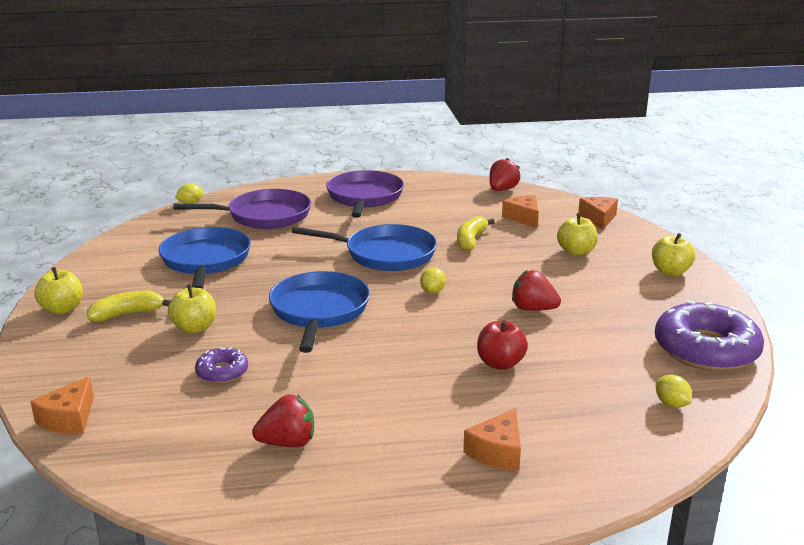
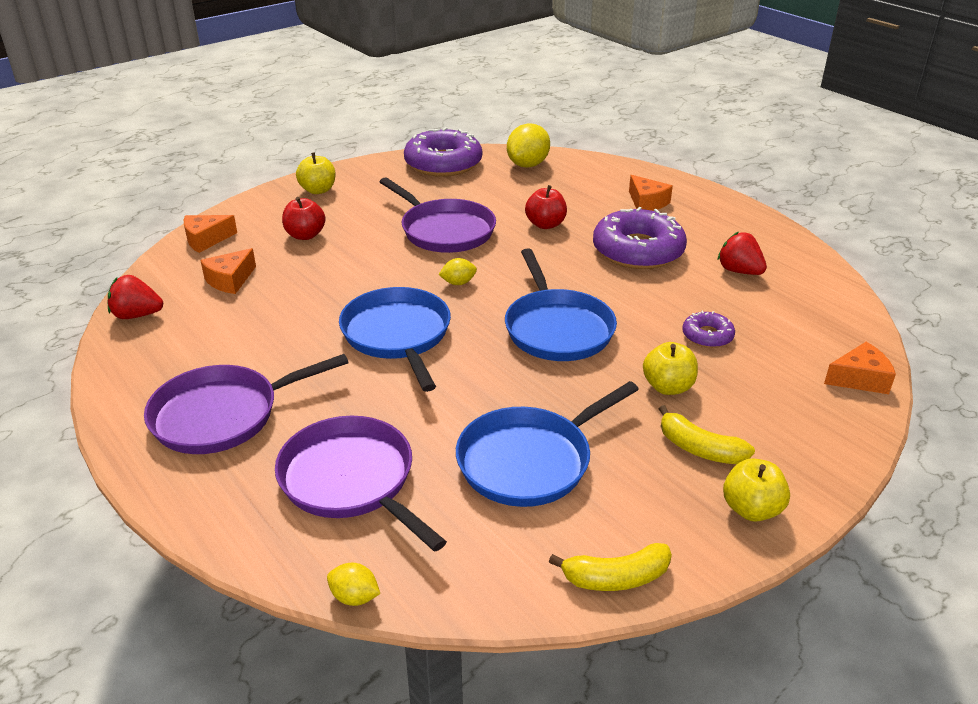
camera: 120 degrees left, 10 degrees up
blue pan [269,271,370,353] -> blue pan turned 75 degrees counterclockwise [505,248,617,361]
yellow banana [457,216,495,251] -> yellow banana moved to [549,543,672,591]
orange cheese [463,408,521,471] -> orange cheese turned 60 degrees clockwise [629,175,673,211]
red strawberry [512,270,561,311] -> purple pan [379,177,496,253]
yellow apple [557,213,598,256] -> red apple [282,197,325,240]
yellow lemon [656,375,692,408] -> yellow lemon [507,123,550,168], size x1.93
none -> purple donut [593,207,687,269]

